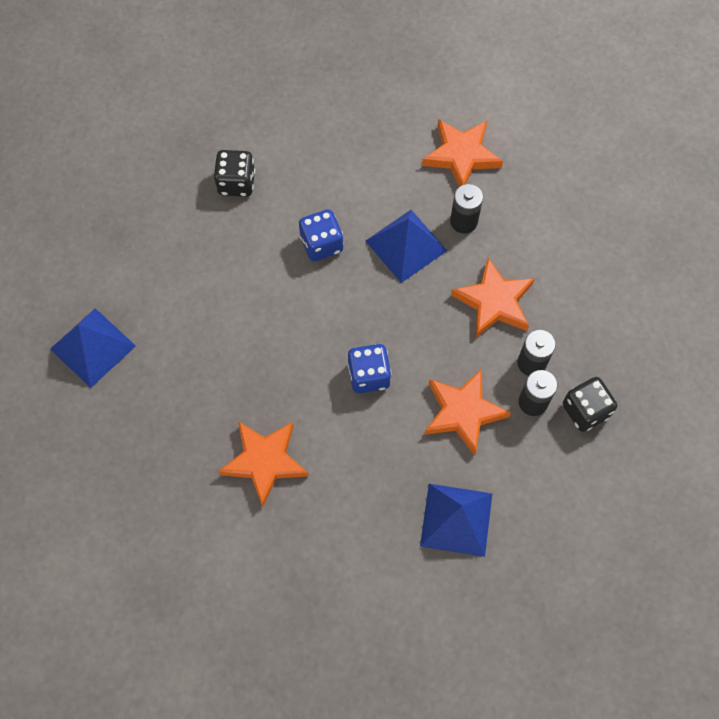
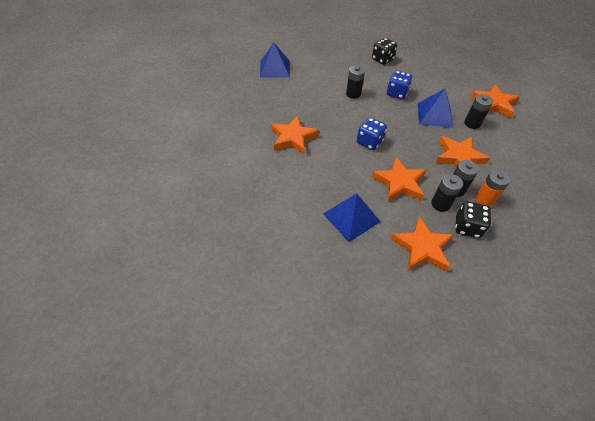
camera: 45 degrees right, 15 degrees down
none -> black battery [346,65,365,99]
none -> orange star [391,216,453,272]
none -> orange battery [475,170,511,207]

